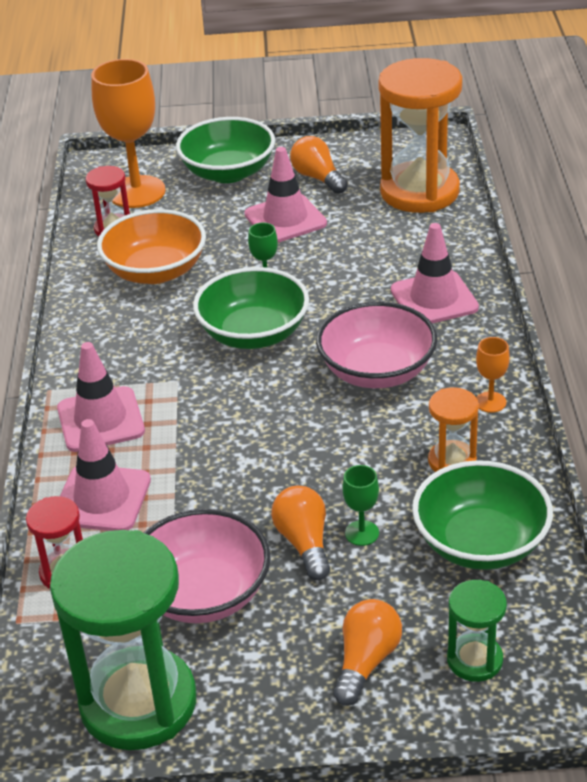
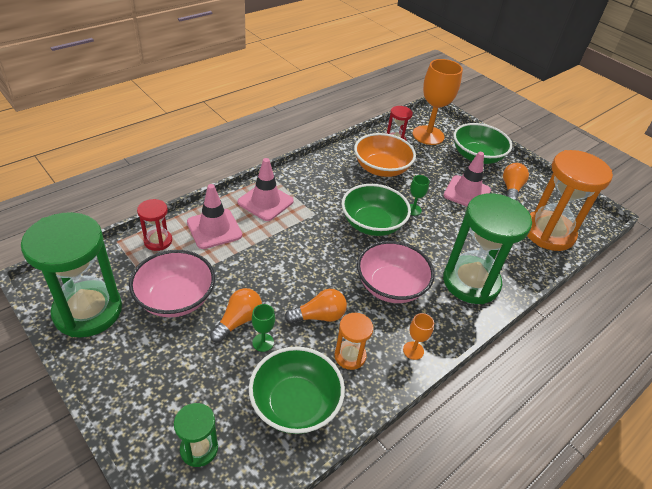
camera: 45 degrees right, 5 degrees up
orange light bulb [334,599,402,706] -> orange light bulb moved to [285,289,347,323]
pink traffic cone [391,223,479,323] -> green hourglass [443,194,532,304]

